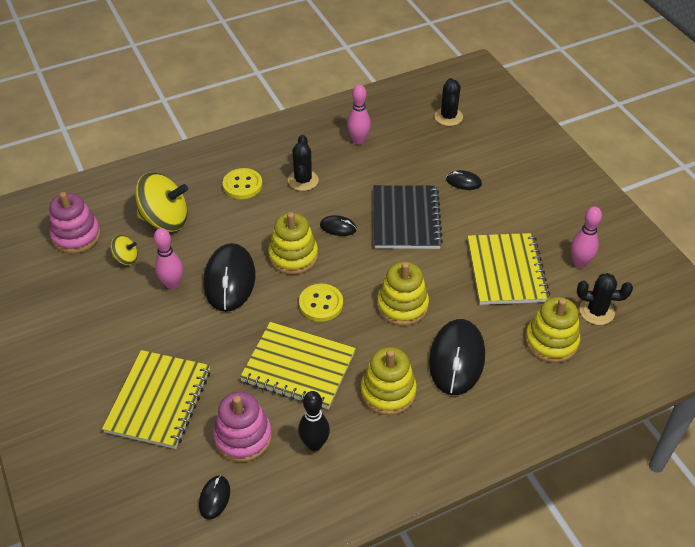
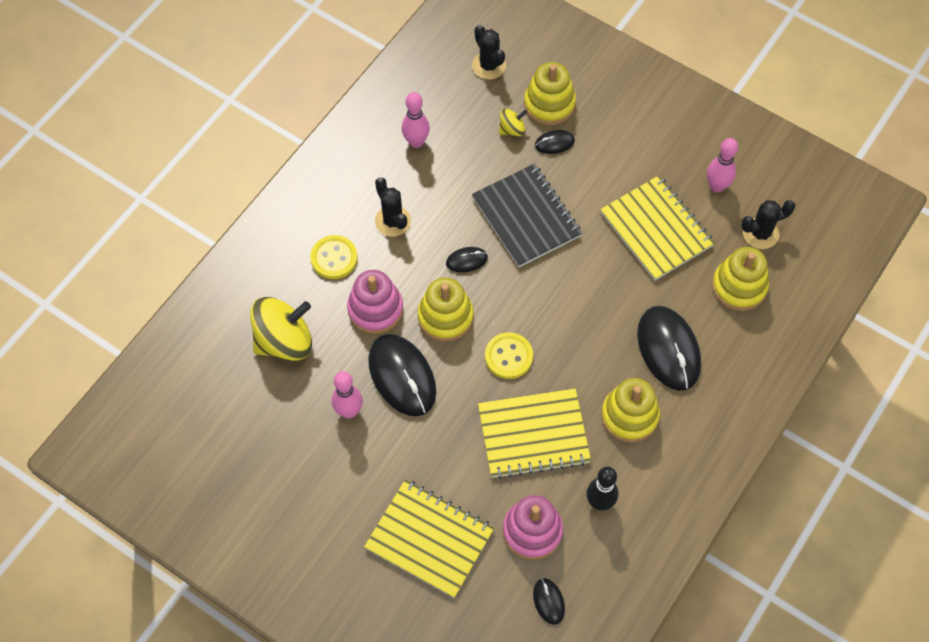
camera: 30 degrees left, 15 degrees up
pink stacking toy [49,192,101,254] -> pink stacking toy moved to [347,270,403,334]
yellow notebook [102,350,210,449] -> yellow notebook turned 45 degrees counterclockwise [364,479,495,598]
yellow spinning top [111,235,138,265] -> yellow spinning top moved to [499,108,527,136]
yellow stacking toy [377,262,429,326] -> yellow stacking toy moved to [524,62,576,125]

